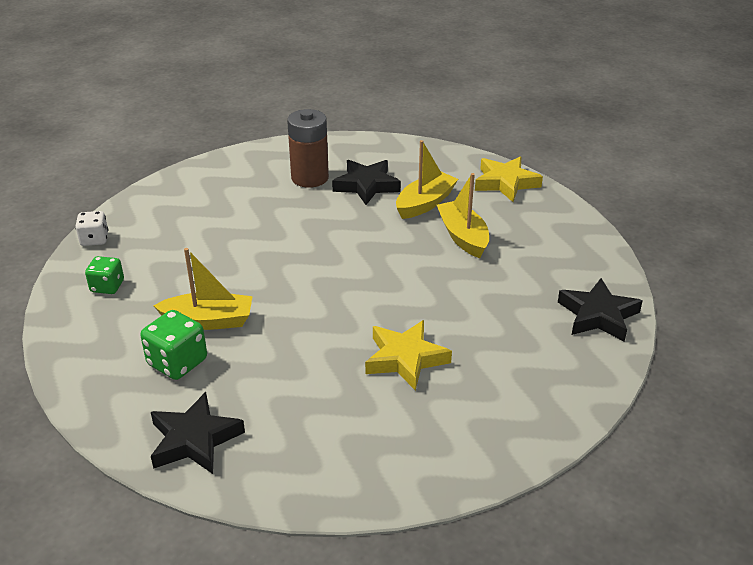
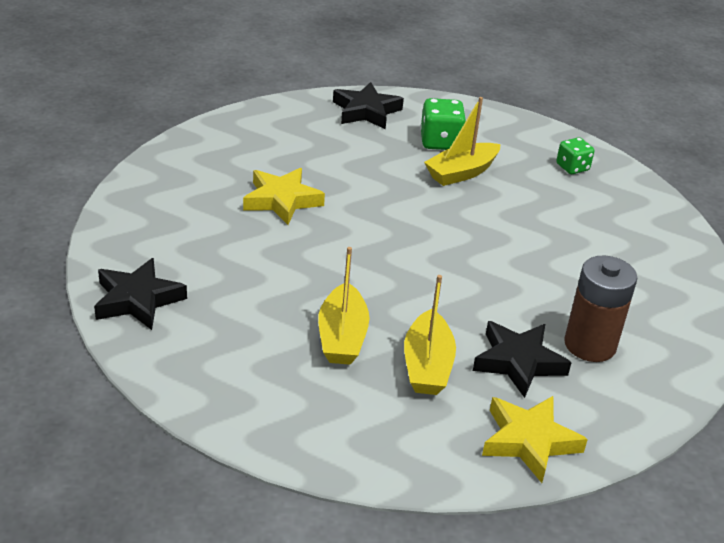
camera: 140 degrees right, 0 degrees up
white dice [75,211,108,246] -> none
yellow boat [437,173,489,258] -> yellow boat turned 60 degrees clockwise [318,247,370,365]
yellow star [475,156,543,202] -> yellow star moved to [482,396,588,483]

